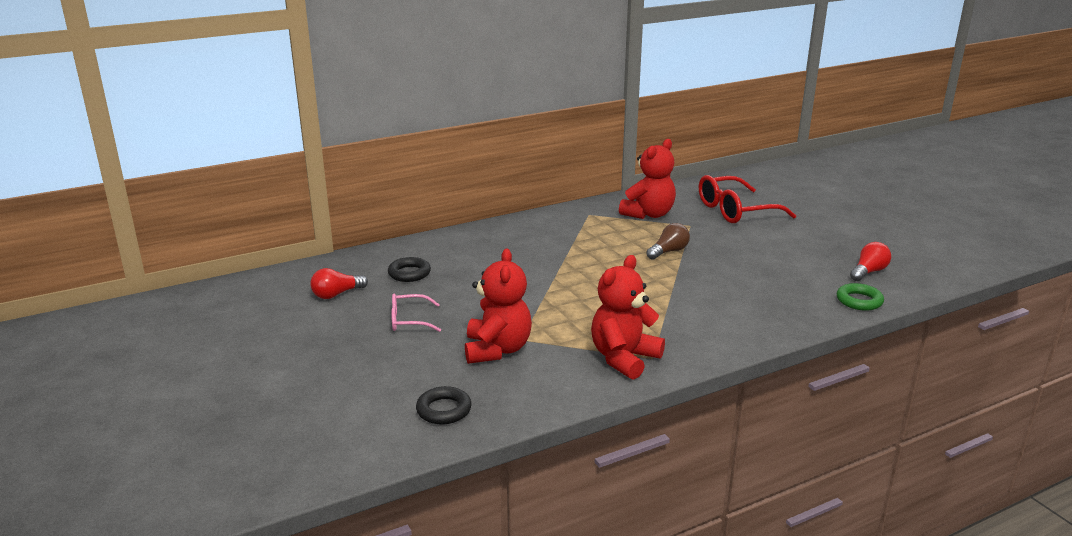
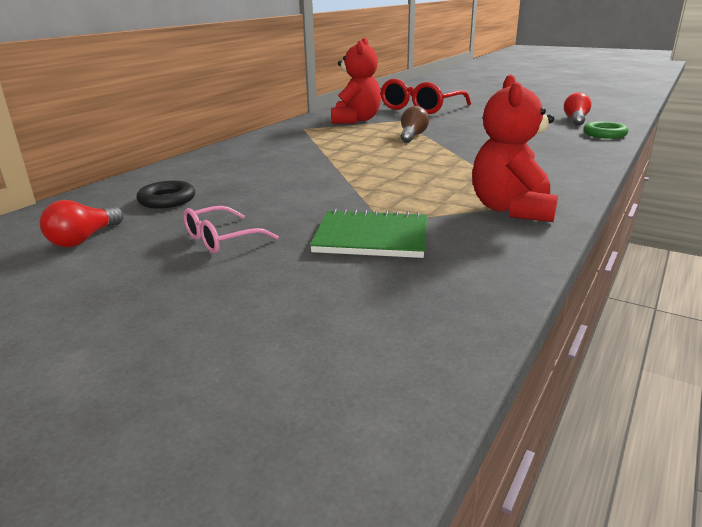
camera: 30 degrees left, 0 degrees up
black ring [416,386,472,424] -> none
red teddy bear [465,248,532,364] -> green notebook [310,209,428,258]

